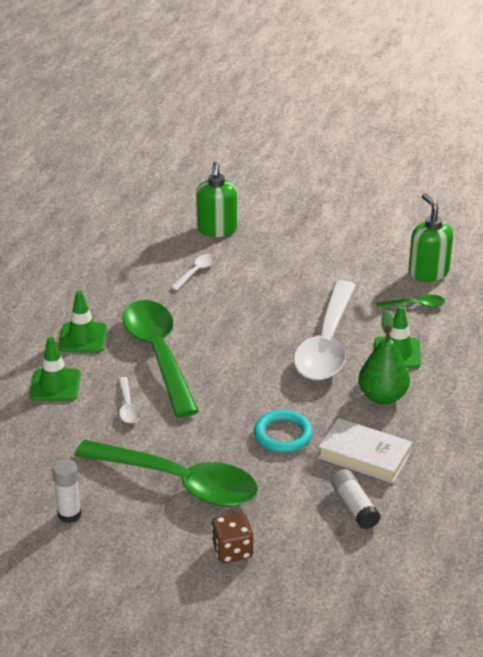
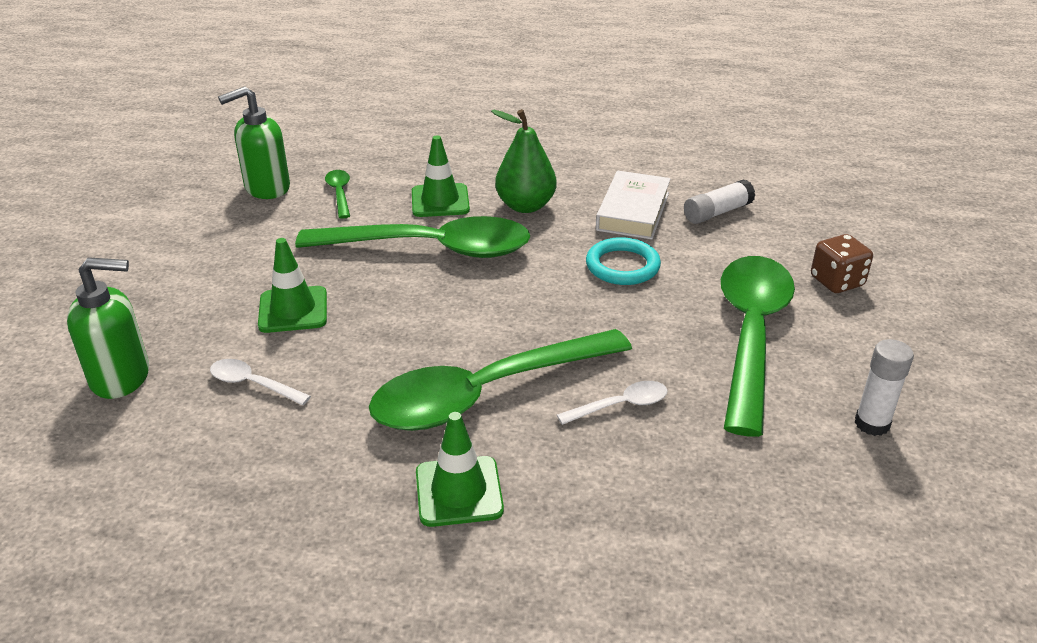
camera: 100 degrees left, 0 degrees up
green traffic cone [29,337,81,401] -> green traffic cone moved to [258,238,327,333]
white spoon [293,280,356,380] -> green spoon [295,216,530,258]

